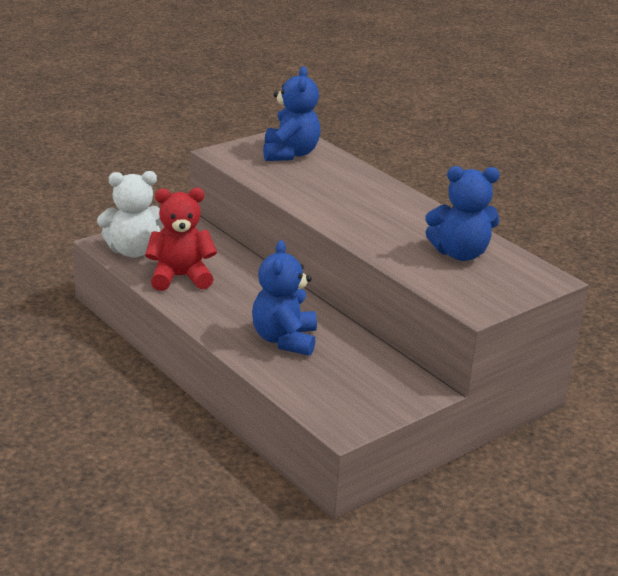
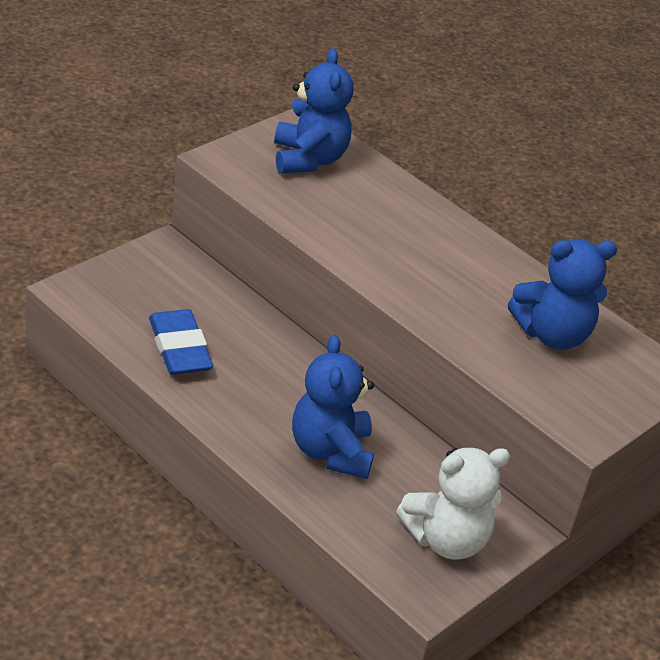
camera: 10 degrees left, 10 degrees up
white teddy bear [97,171,163,258] -> white teddy bear moved to [396,448,510,560]
red teddy bear [145,188,217,291] -> blue eraser [149,309,213,375]

